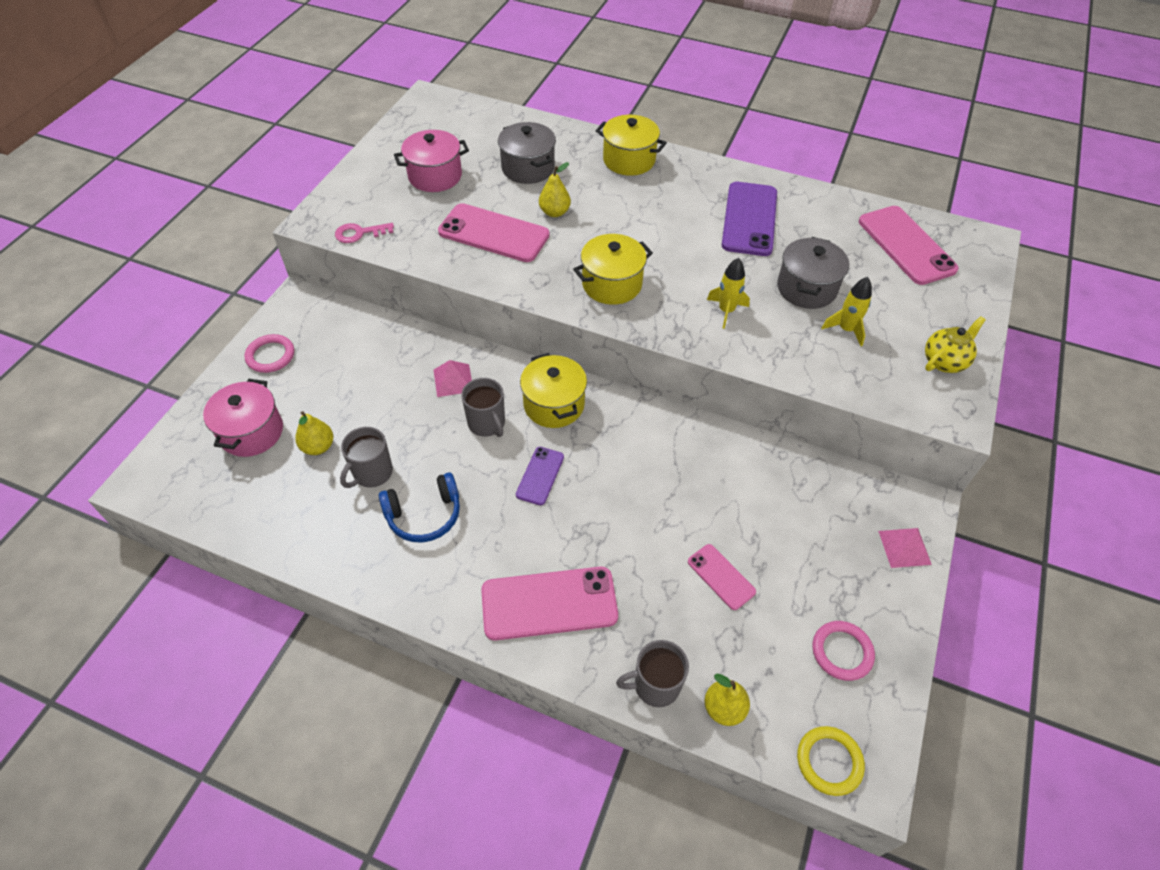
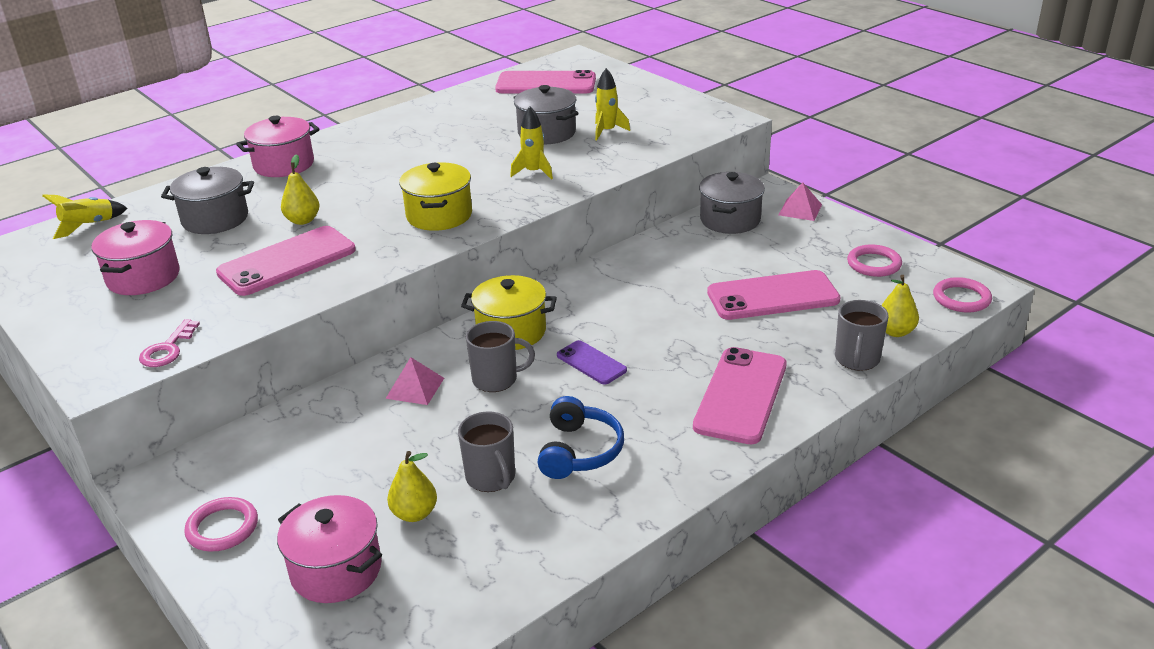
camera: 60 degrees left, 20 degrees down
yellow pot [596,115,667,176] -> pink pot [236,116,320,177]
pink phone [688,544,756,610] -> pink phone [707,270,841,320], size x1.86
purple phone [722,182,777,256] -> none
yellow ring [797,726,865,796] -> pink ring [933,277,992,312]
yellow teapot [925,316,986,373] -> none
none -> yellow rocket [42,194,128,239]
none -> grey pot [699,172,765,234]

